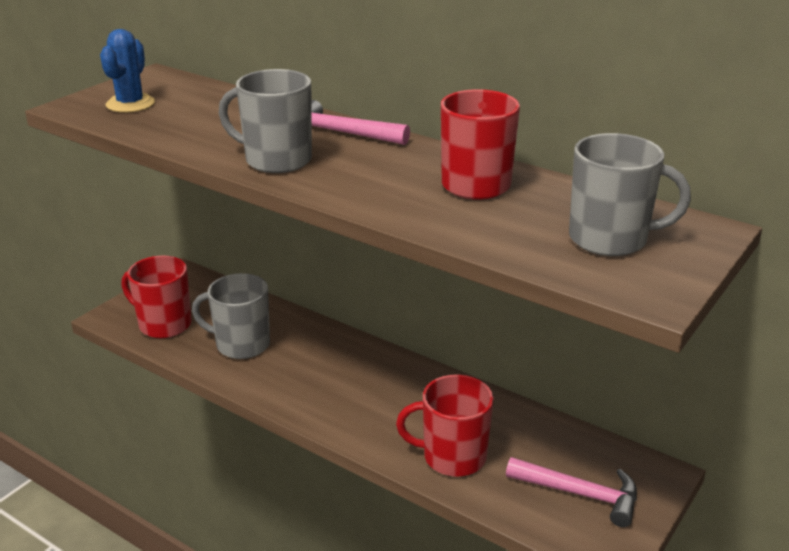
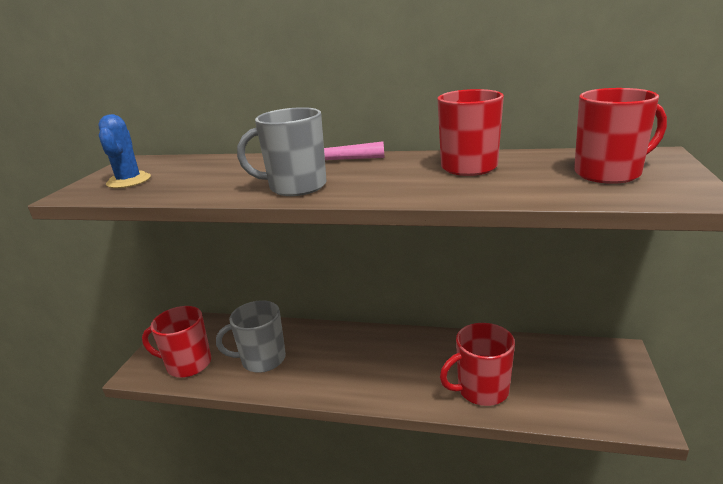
camera: 20 degrees left, 5 degrees down
pink hammer [506,457,637,527] -> none
grey mug [569,133,691,256] -> red mug [574,88,667,184]

